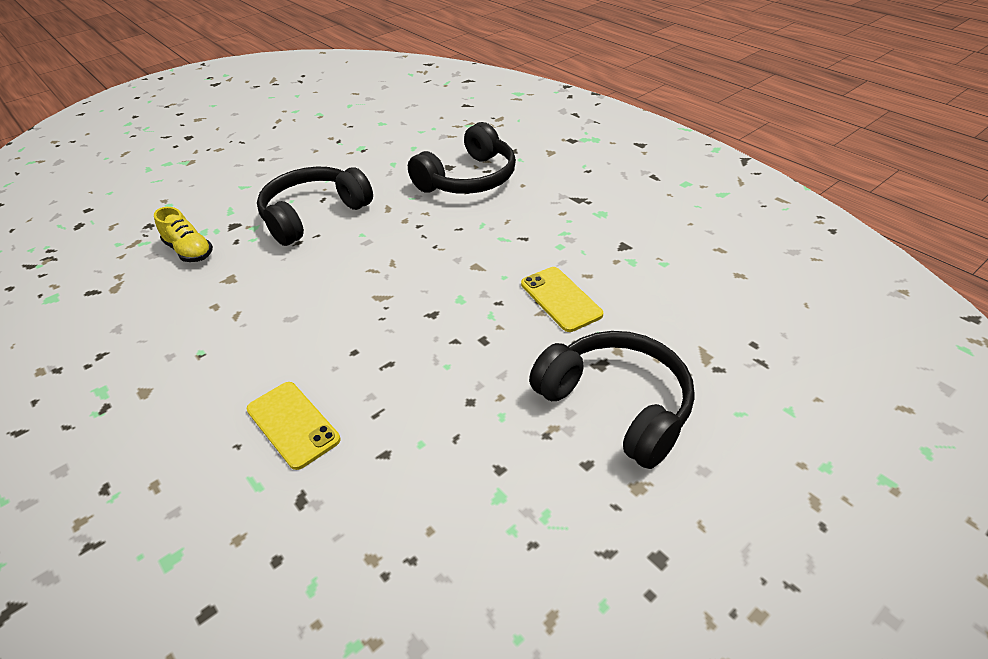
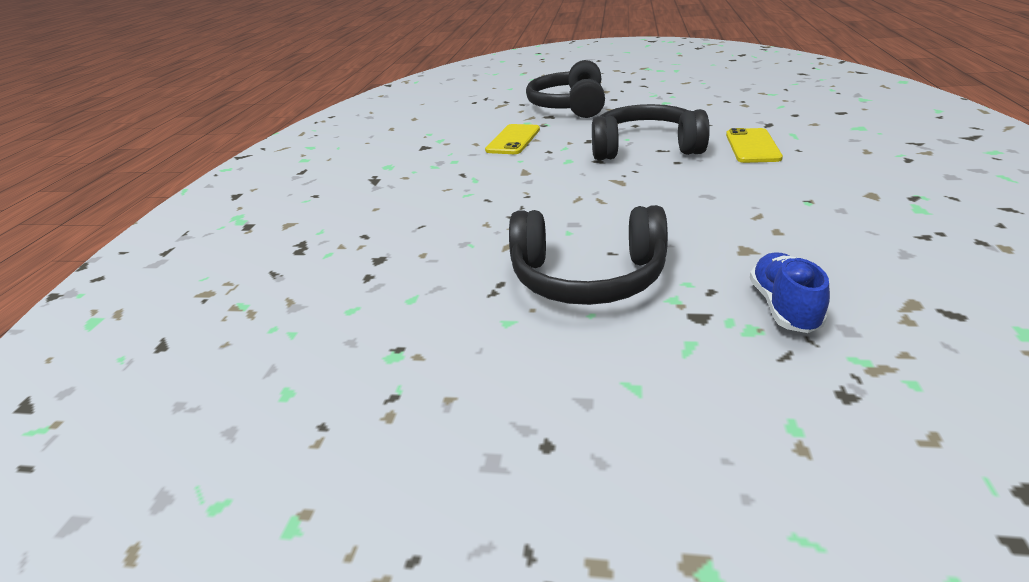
camera: 130 degrees left, 10 degrees down
yellow shoe [154,207,213,262] -> blue shoe [750,253,830,333]
black headphones [408,122,516,194] -> black headphones moved to [592,104,710,160]

